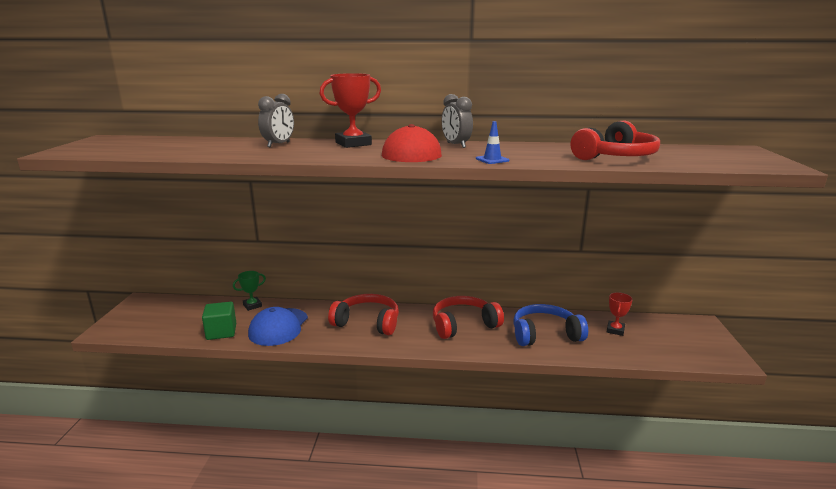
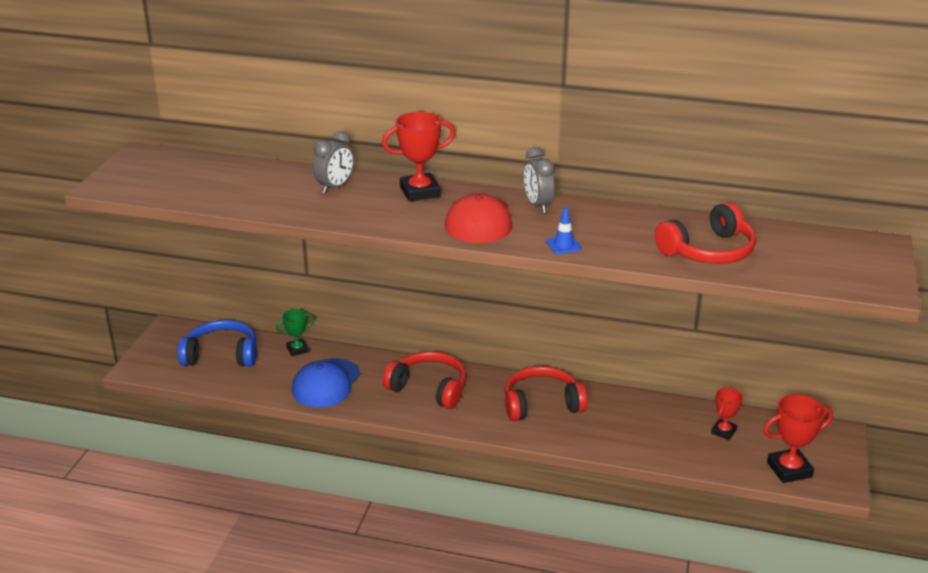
camera: 10 degrees right, 10 degrees up
green cube [202,302,236,340] -> none
blue headphones [513,304,588,346] -> blue headphones moved to [177,320,257,367]
none -> red trophy [764,394,833,483]

